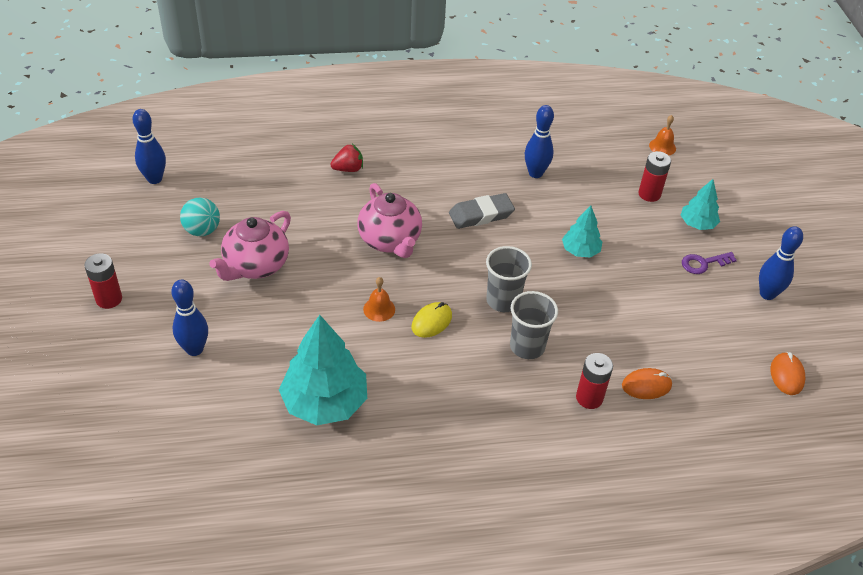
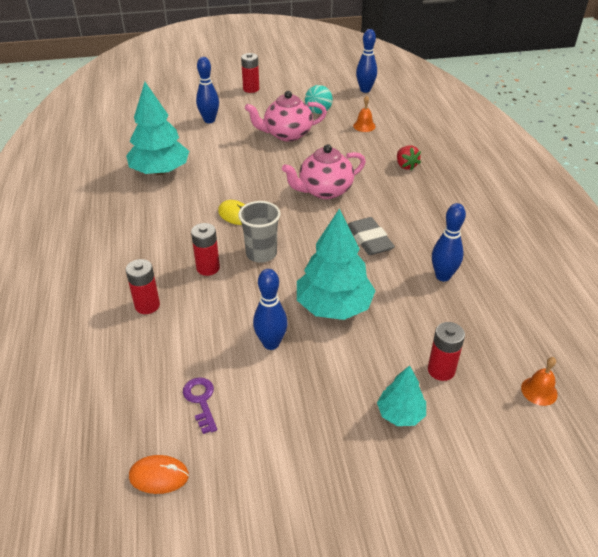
camera: 90 degrees right, 5 degrees down
pink teapot [209,211,291,281] -> pink teapot turned 45 degrees counterclockwise [245,91,327,142]
orange bell [363,277,395,322] -> orange bell moved to [353,96,376,132]
grey cup [510,291,558,359] -> red battery [191,223,220,276]
turquoise tree [562,205,602,258] -> turquoise tree [297,209,376,320], size x1.86
orange mouse [622,368,672,399] -> none
purple key [682,252,737,274] -> purple key moved to [183,377,217,434]
blue bowling pin [759,226,803,300] -> blue bowling pin moved to [253,269,288,350]

